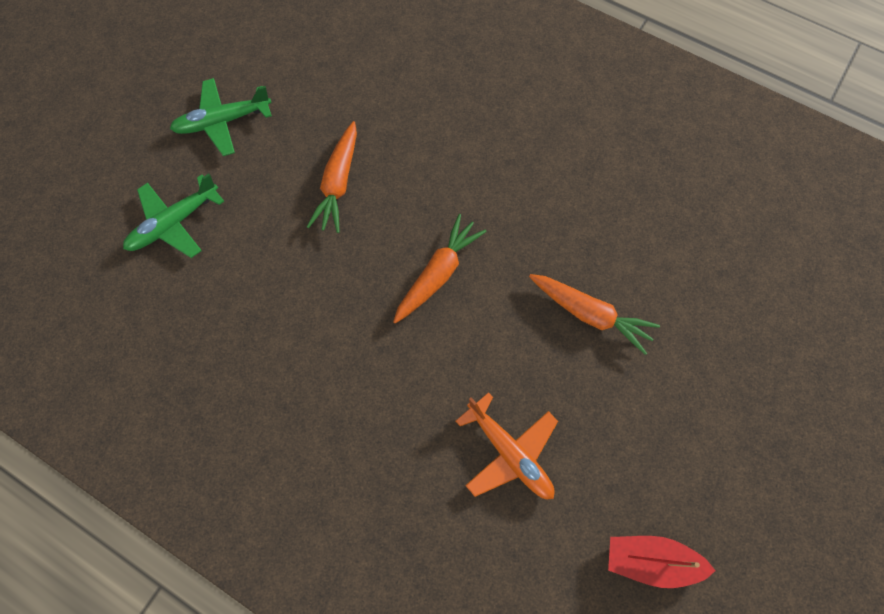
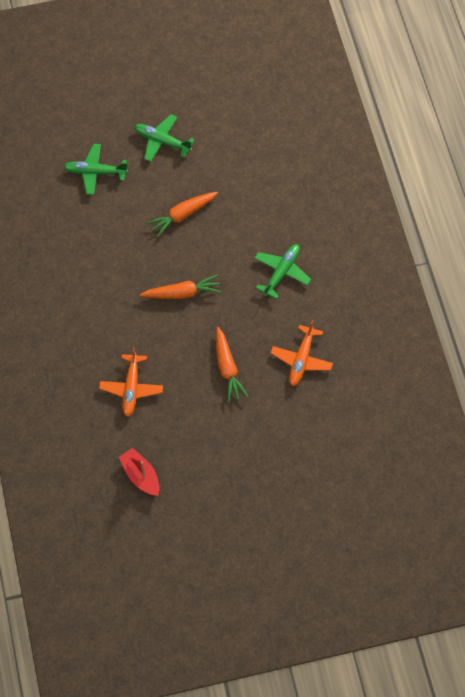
camera: 45 degrees right, 5 degrees down
none -> green plane [255,244,311,299]
none -> orange plane [271,320,333,386]

